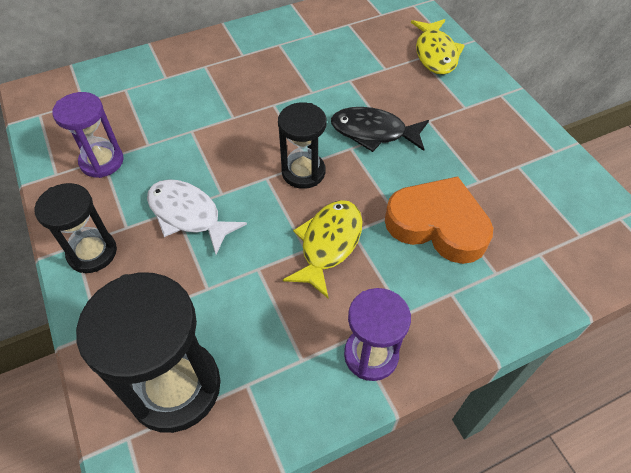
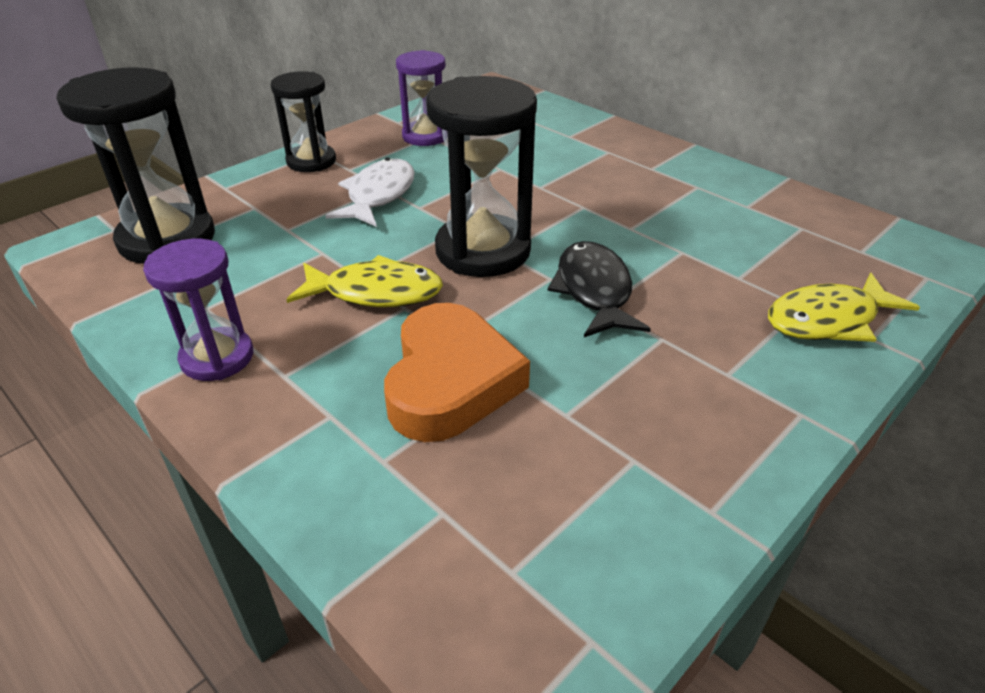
camera: 70 degrees right, 15 degrees down
black hourglass [278,102,327,189] -> black hourglass [426,76,537,277], size x1.61

